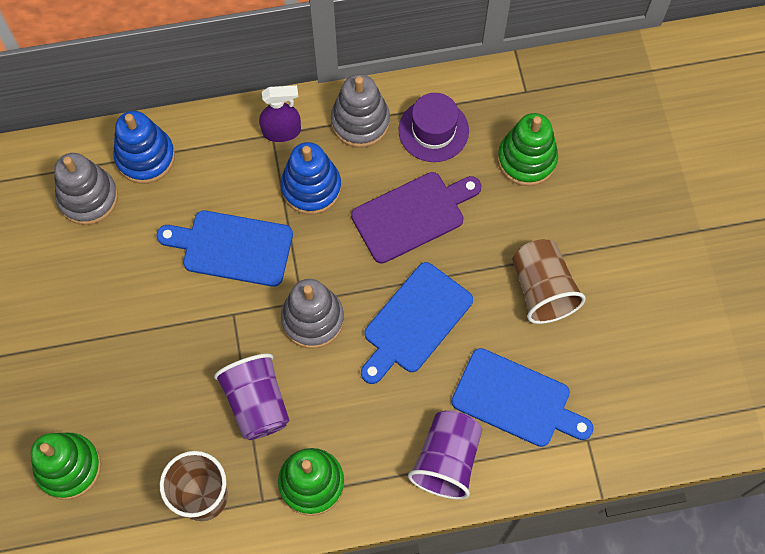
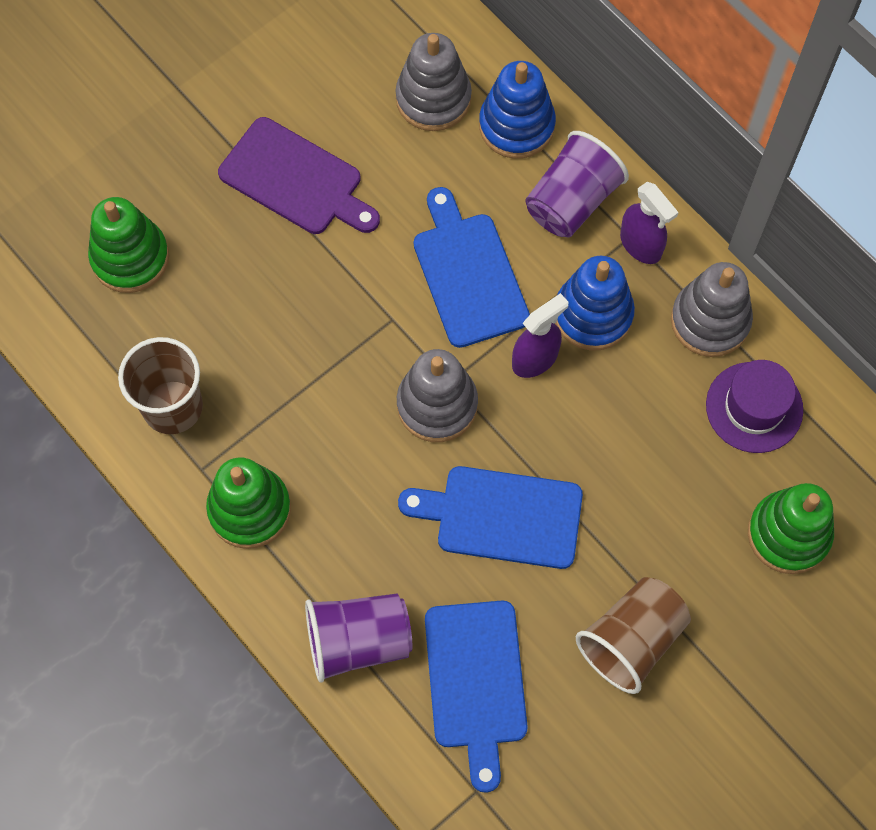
camera: 60 degrees right, 0 degrees up
purple cup [214,353,289,440] -> purple cup moved to [525,131,629,237]
purple cutting board [351,172,481,264] -> purple cutting board moved to [218,117,380,234]
none -> purple spray bottle [512,293,569,378]

